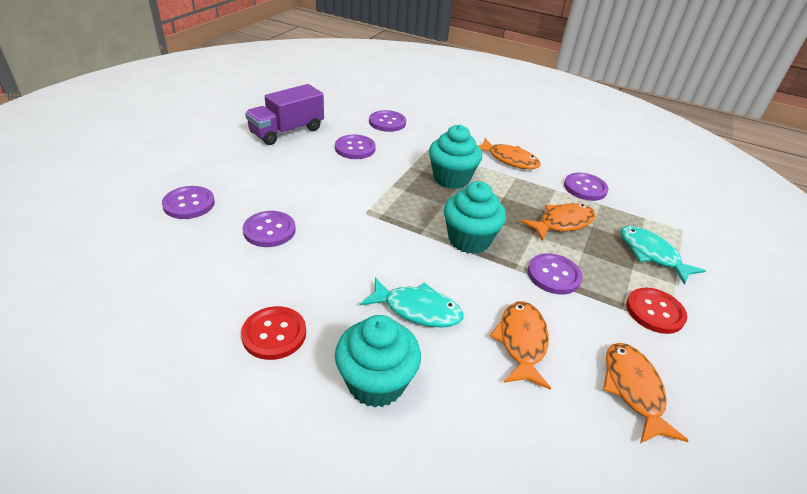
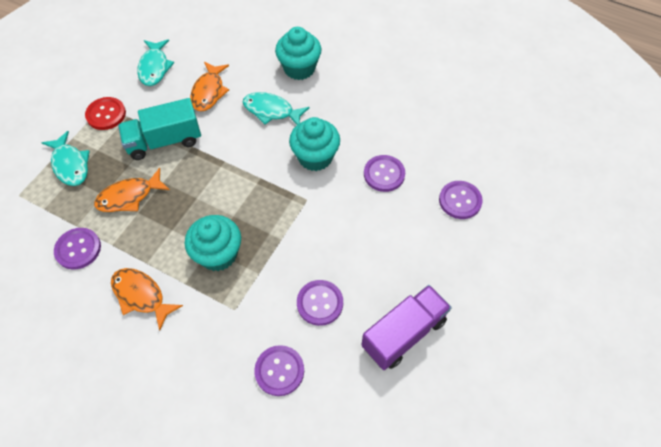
camera: 175 degrees left, 20 degrees up
red button [241,306,306,360] -> none
turquoise cupcake [444,181,506,254] -> turquoise cupcake moved to [289,117,340,171]
purple button [528,253,583,294] -> turquoise truck [118,98,201,160]
orange fish [603,343,689,443] -> turquoise fish [137,40,174,86]

